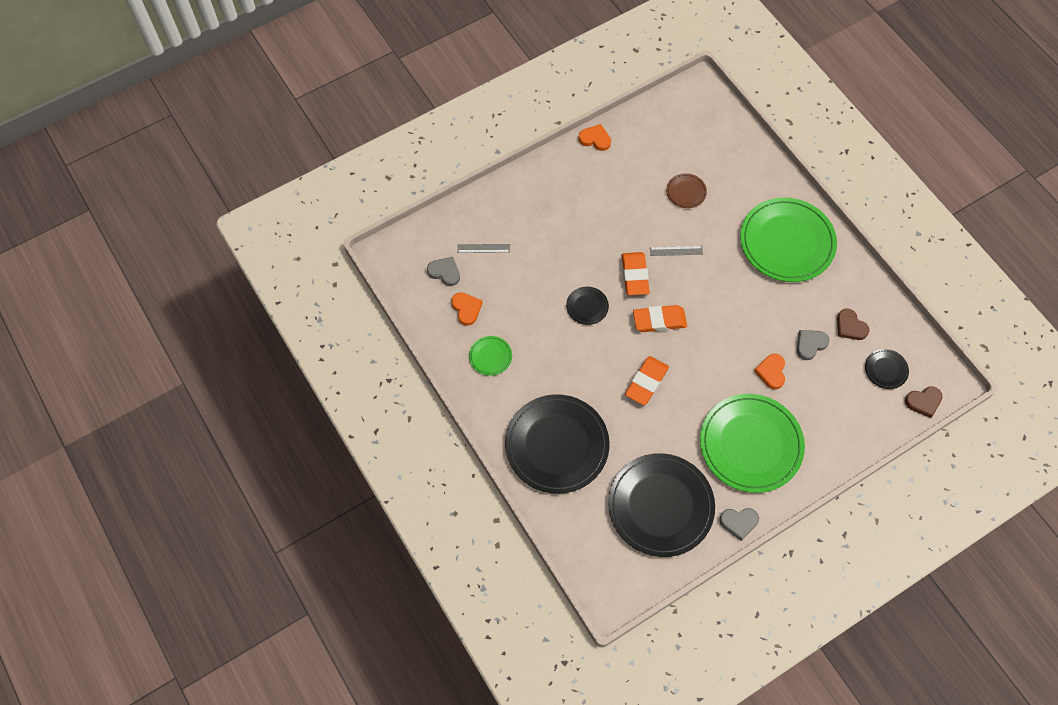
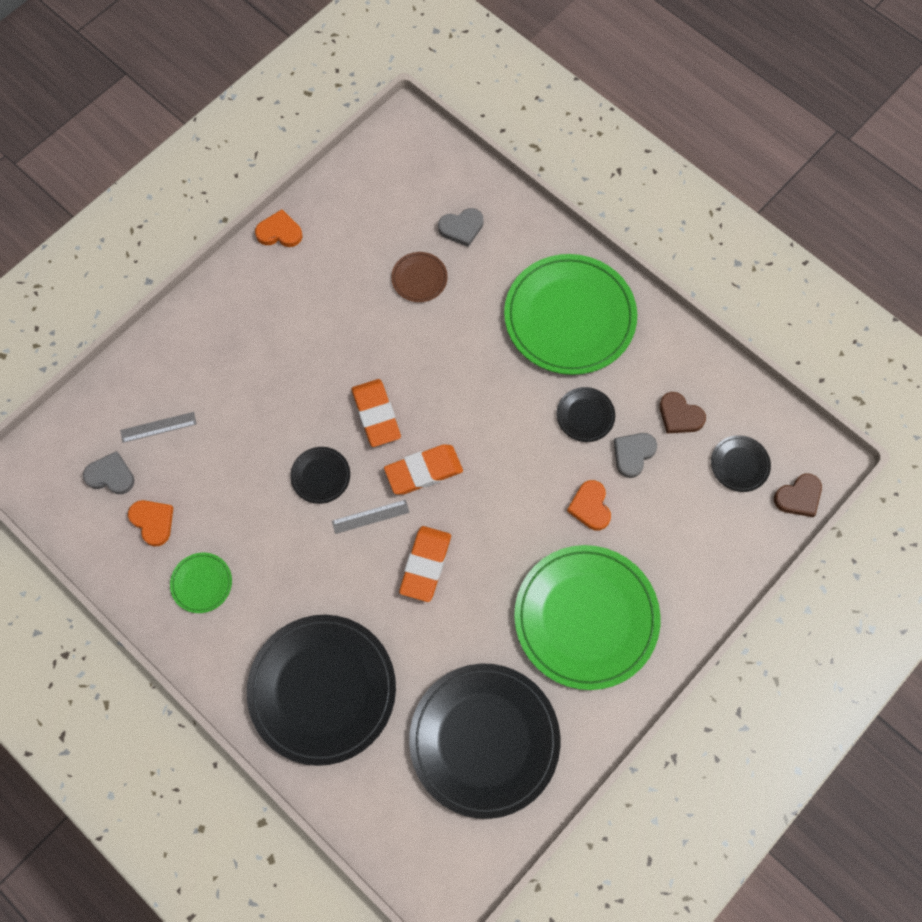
camera: 15 degrees left, 5 degrees up
grey ruler [650,246,703,256] -> grey ruler moved to [332,500,410,534]
grey heart [720,508,759,541] -> grey heart moved to [438,208,484,247]
none -> black plate [556,387,615,442]

